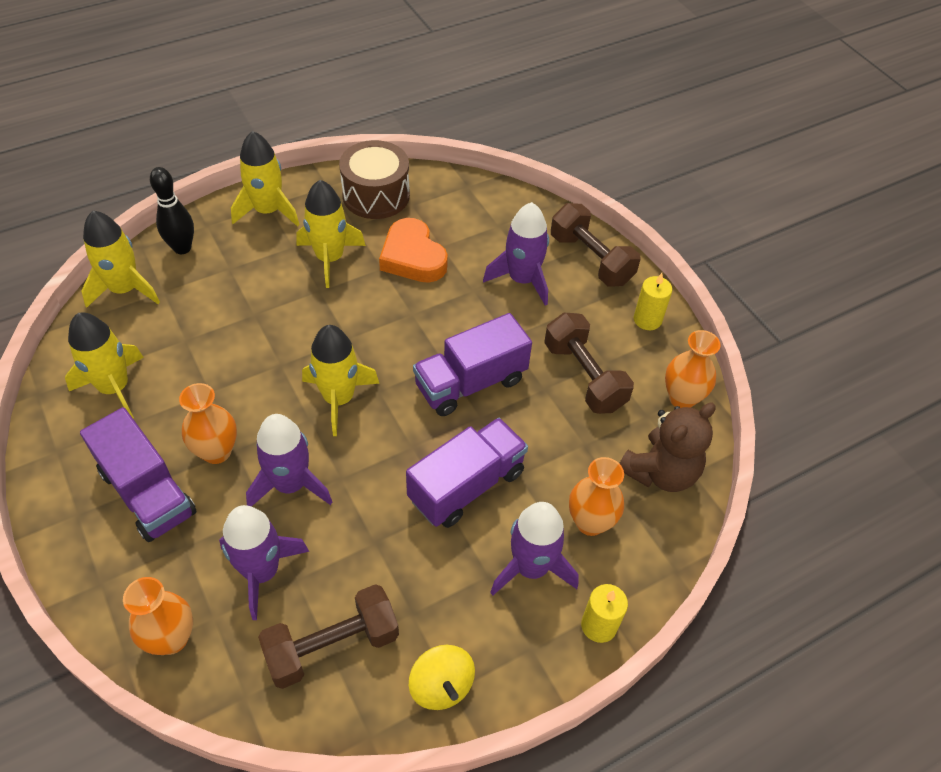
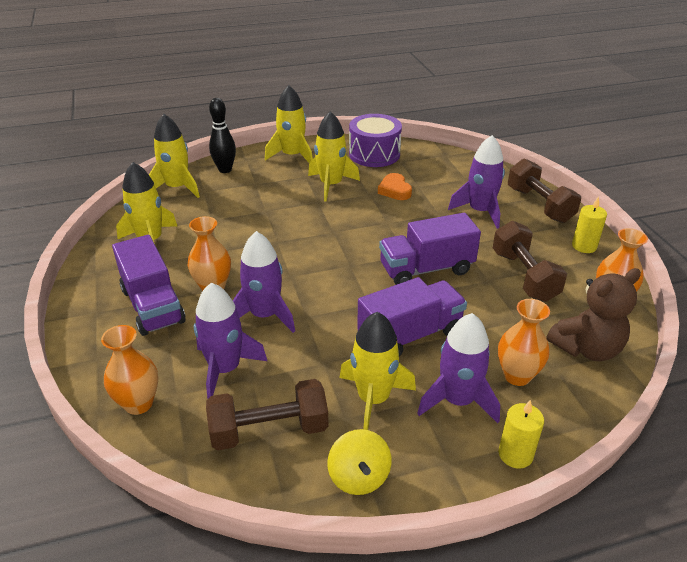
camera: 15 degrees right, 15 degrees down
yellow rocket [302,325,379,436] -> yellow rocket moved to [339,312,416,430]
brown drum [339,140,410,219] -> purple drum [349,114,402,167]
orange heart [379,218,448,283] -> orange heart [378,173,412,200], size x0.64

